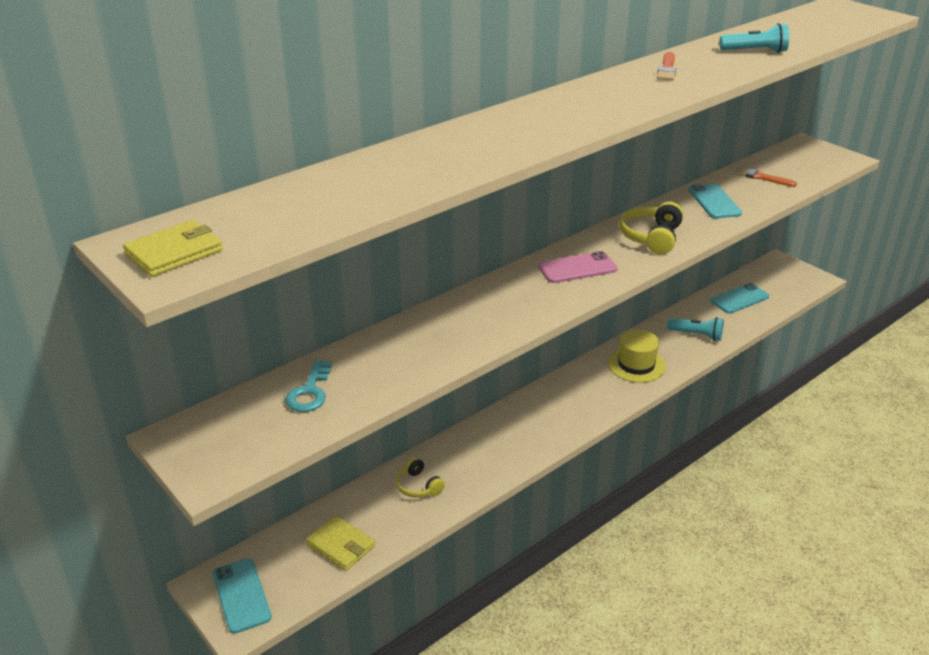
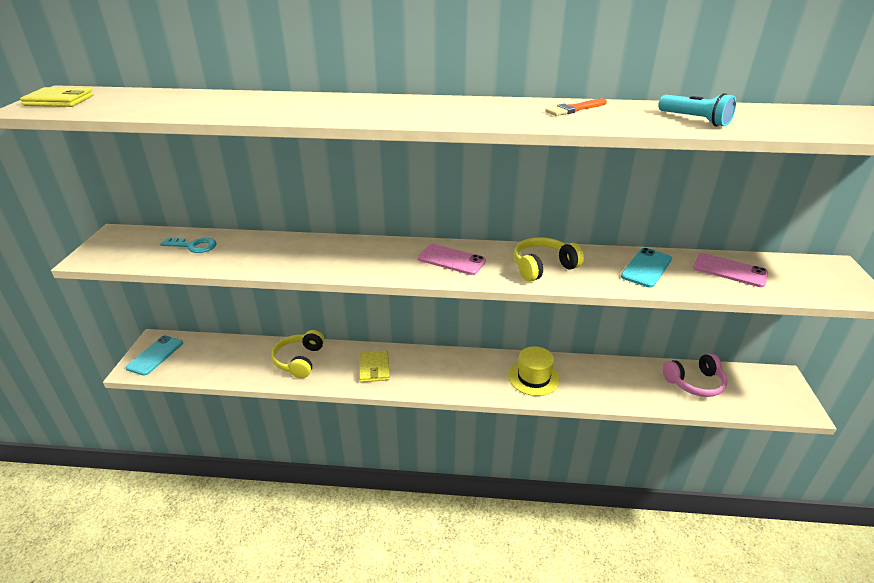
camera: 45 degrees right, 0 degrees up
turquoise key [285,360,332,412] -> turquoise key turned 135 degrees counterclockwise [160,238,217,253]
yellow wallet [306,515,375,571] -> yellow wallet moved to [359,350,390,382]
yellow headphones [395,457,445,498] -> yellow headphones [271,330,324,378], size x1.56
turquoise flashlight [667,317,724,341] -> none
turquoise phone [710,283,769,313] -> pink headphones [663,354,727,397]
orange brush [734,167,797,187] -> pink phone [693,253,768,287]

